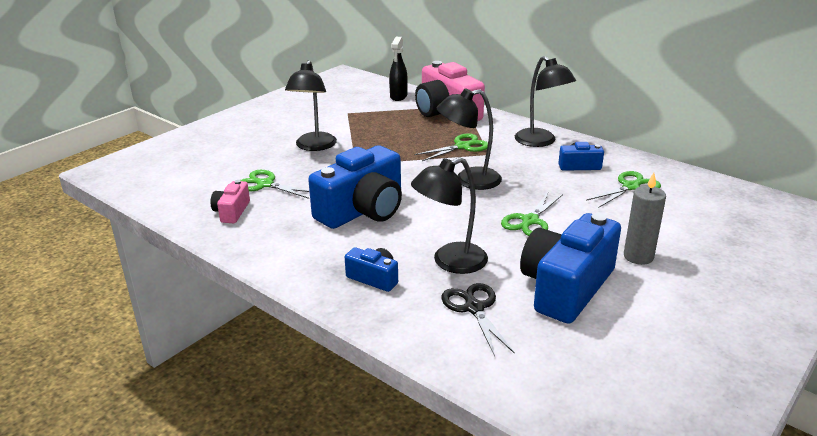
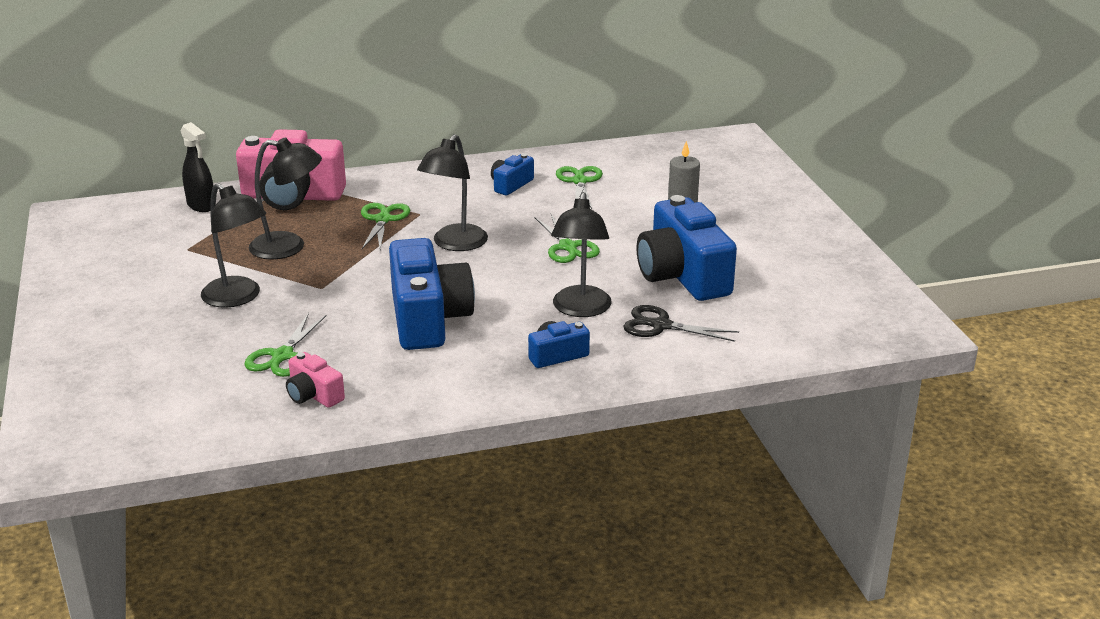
camera: 55 degrees left, 0 degrees up
green scissors [241,170,309,199] -> green scissors turned 45 degrees counterclockwise [244,313,327,377]
black lamp [515,56,576,147] -> black lamp moved to [249,137,322,260]

